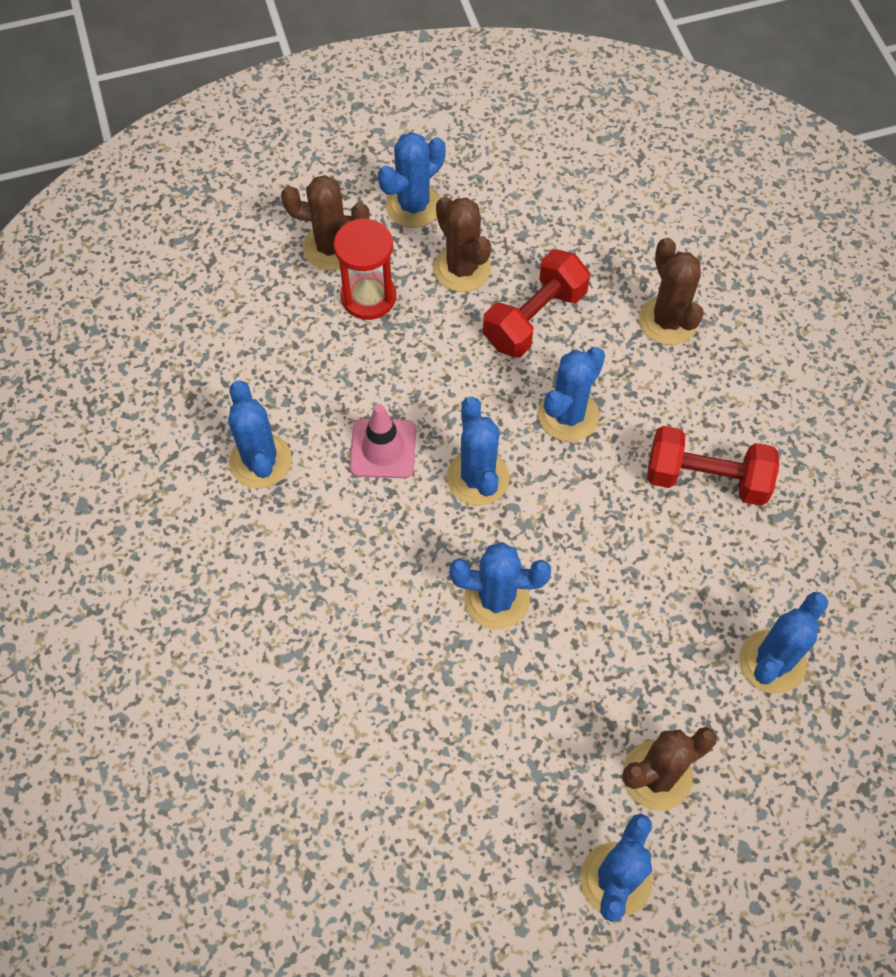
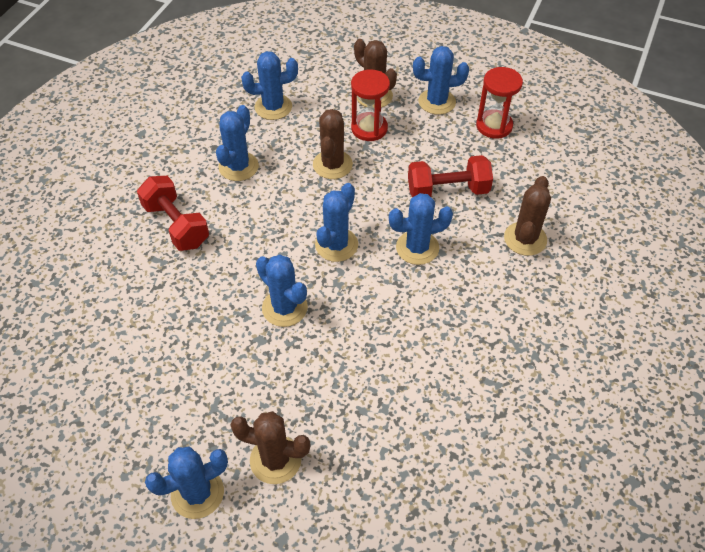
camera: 40 degrees right, 10 degrees down
pink traffic cone [350,404,416,478] -> none
brown cactus [433,197,491,292] -> brown cactus moved to [313,109,353,179]
red dumbbell [647,426,779,506] -> red dumbbell moved to [137,176,209,251]
blue cactus [739,592,828,694] -> blue cactus moved to [241,51,298,120]
none -> red hourglass [476,67,523,139]

